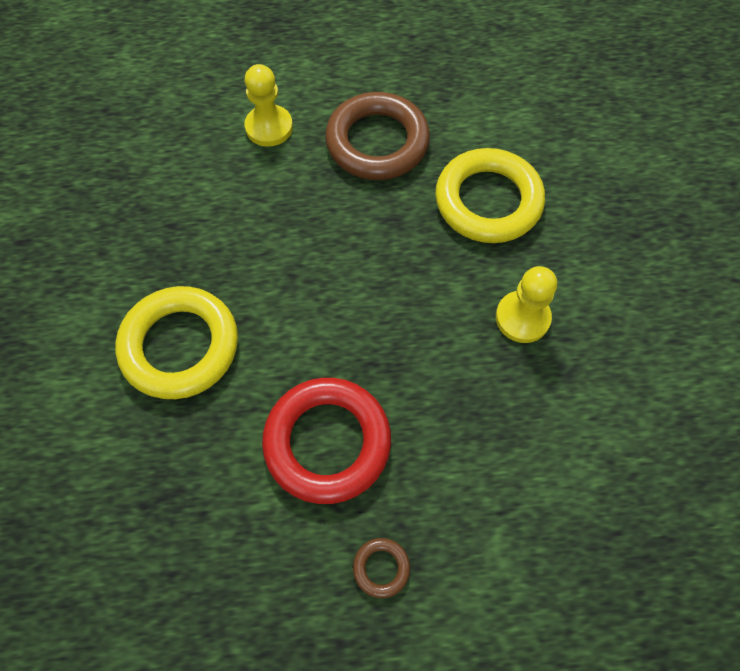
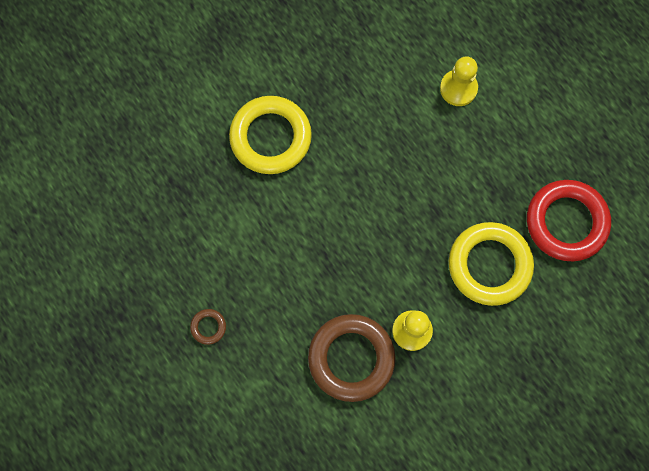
camera: 60 degrees right, 10 degrees up
red ring [262,378,391,504] -> red ring moved to [527,180,611,261]
brown ring [325,92,430,180] -> brown ring moved to [308,314,396,402]

